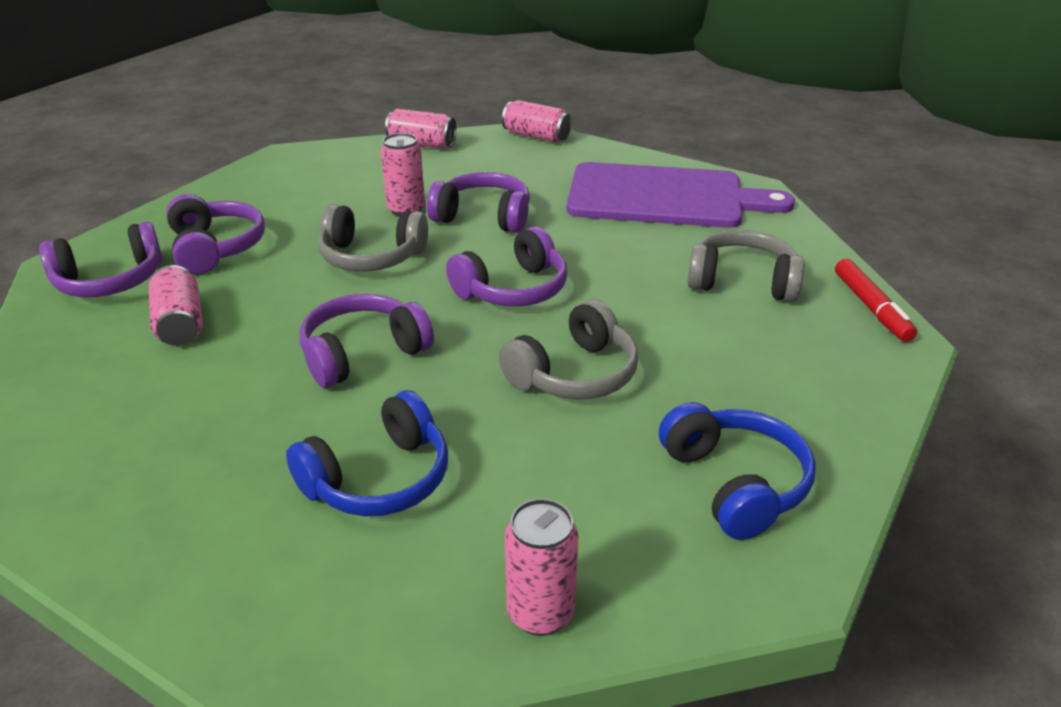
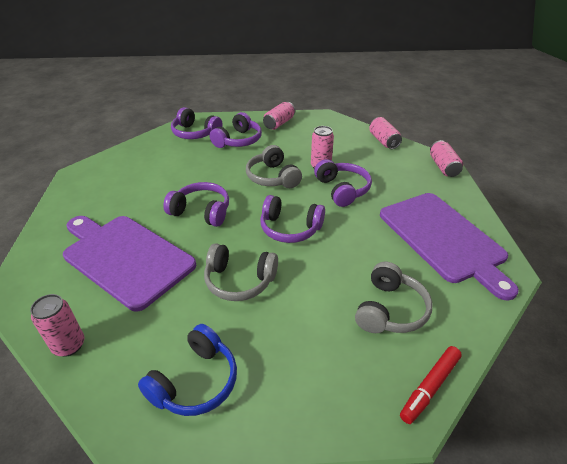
camera: 55 degrees right, 5 degrees up
pink can [149,265,203,346] -> pink can moved to [263,102,295,130]
blue headphones [286,390,448,516] -> purple cutting board [63,216,196,312]
grey headphones [687,230,804,302] -> grey headphones turned 45 degrees clockwise [355,262,433,333]

